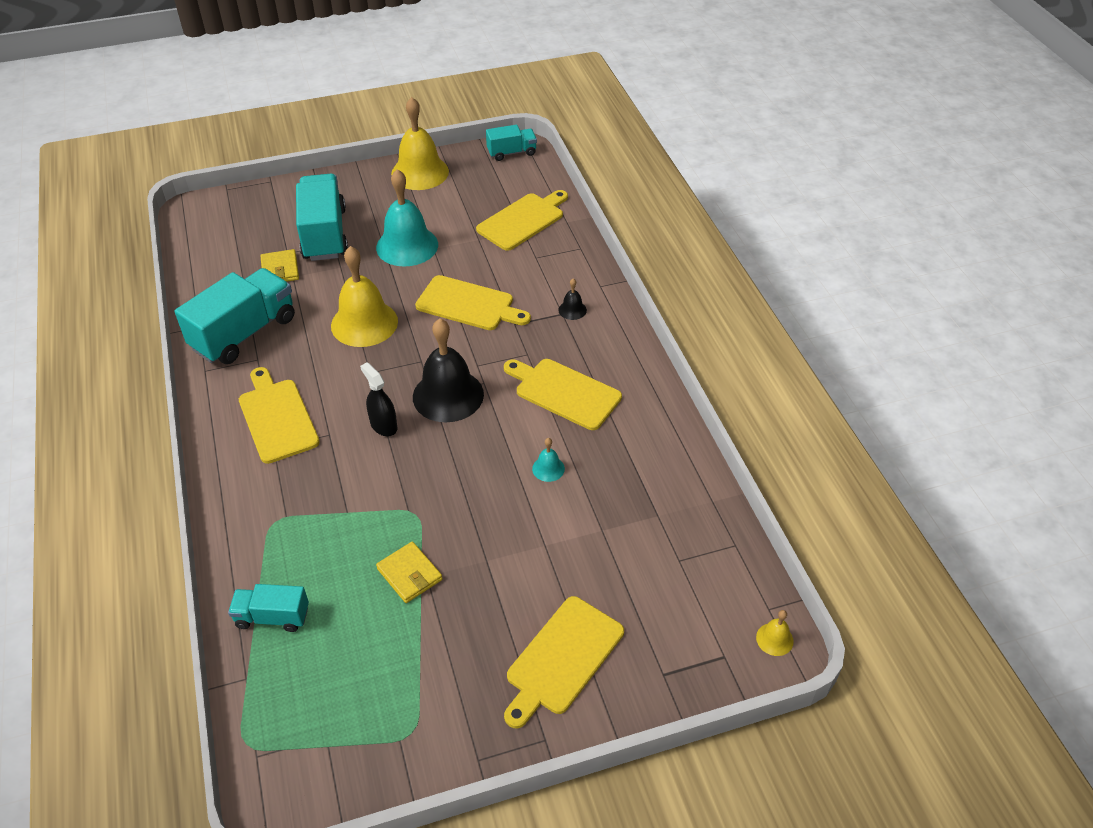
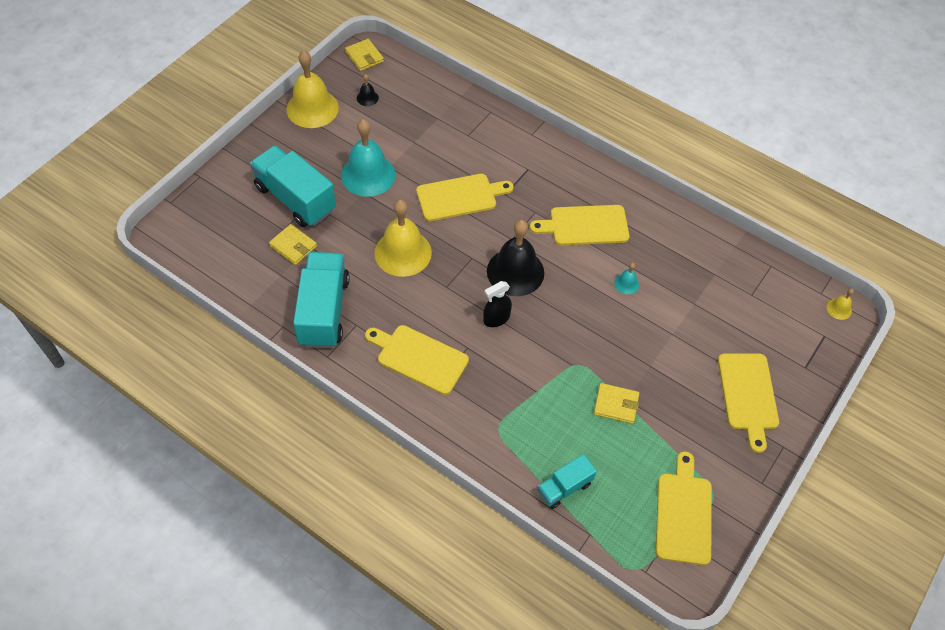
camera: 40 degrees left, 10 degrees up
black spray bottle [360,362,397,436] -> black spray bottle turned 45 degrees counterclockwise [483,281,512,327]
yellow cutting board [476,190,568,251] -> yellow cutting board moved to [656,451,712,565]
turquoise truck [486,125,537,161] -> yellow wallet [345,39,384,71]
black bell [558,278,587,320] -> black bell moved to [357,74,379,106]

